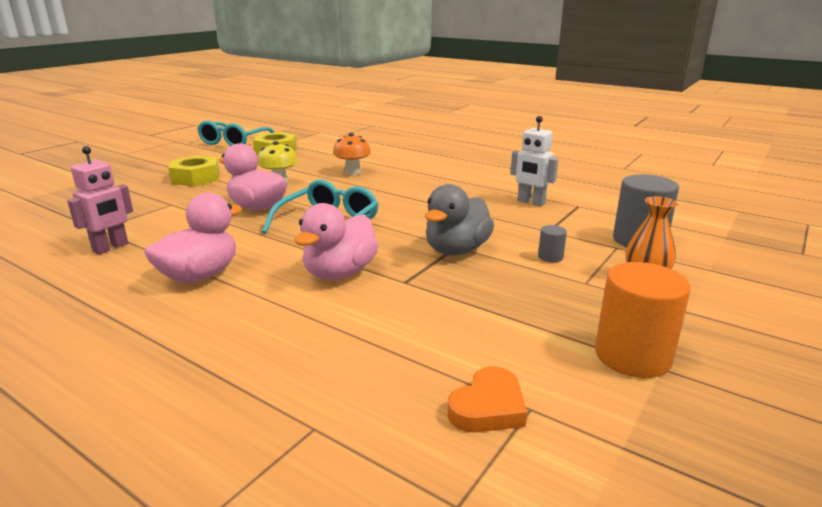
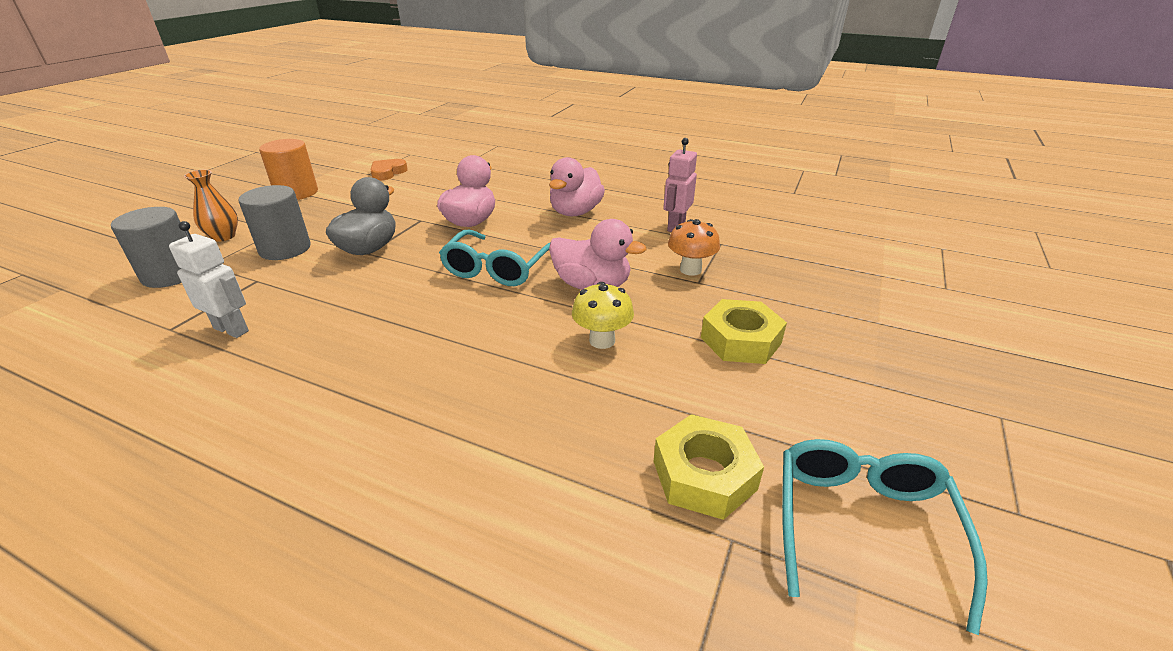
camera: 170 degrees right, 10 degrees up
orange mushroom [333,133,371,176] -> orange mushroom moved to [668,219,720,276]
grey cylinder [538,225,567,262] -> grey cylinder [238,185,311,260], size x2.18

